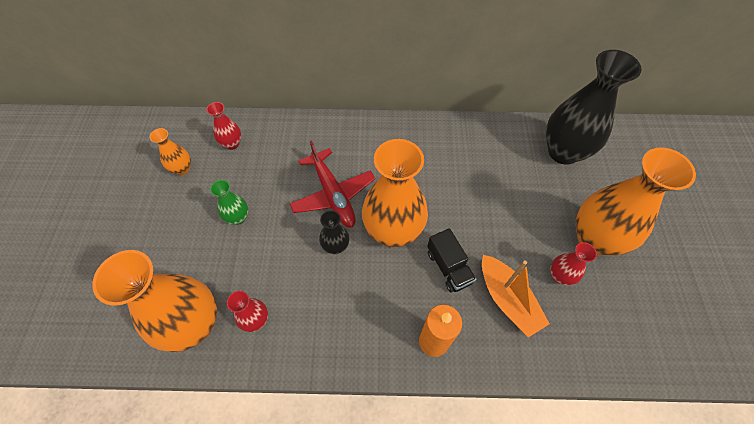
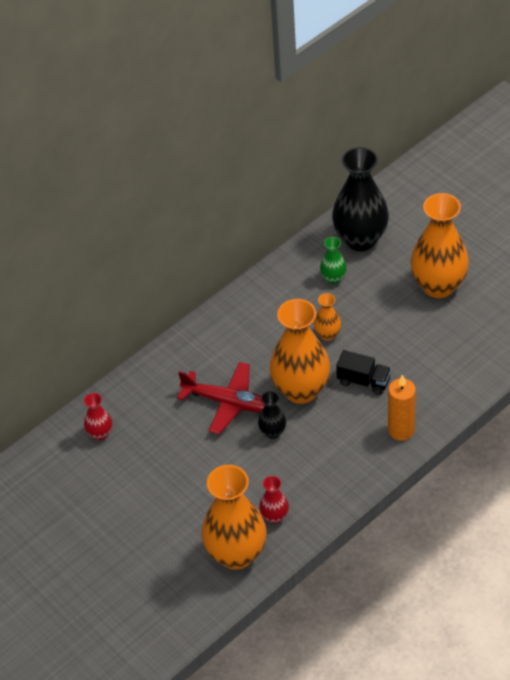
camera: 40 degrees left, 10 degrees down
orange vase [150,128,191,175] -> orange vase moved to [314,293,341,341]
green vase [210,180,248,225] -> green vase moved to [320,237,347,284]
orange boat [482,255,550,338] -> none
red vase [550,242,597,285] -> none

